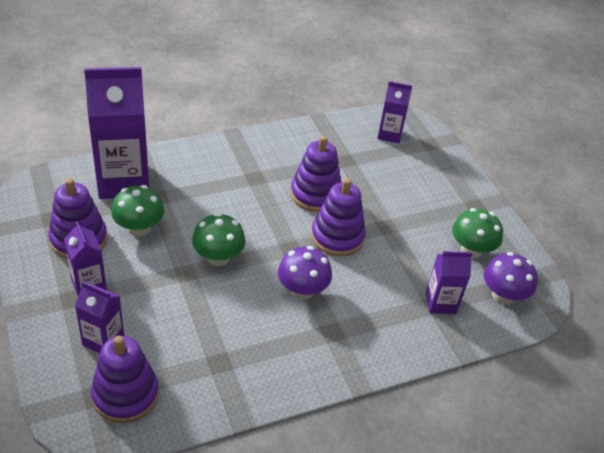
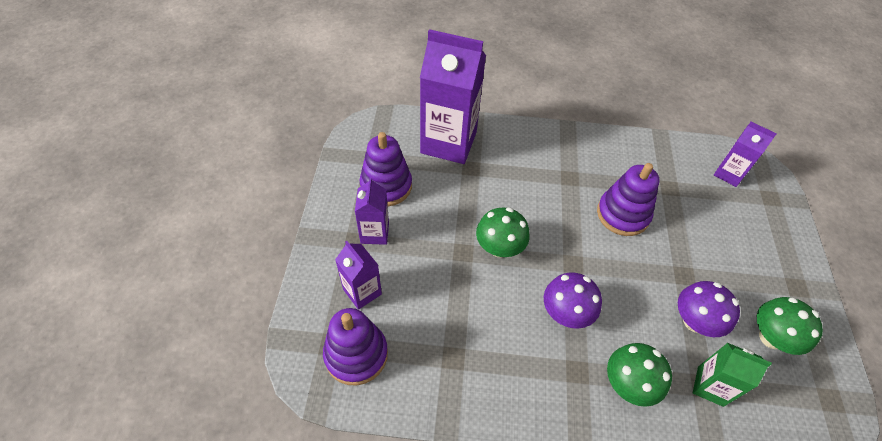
camera: 30 degrees right, 10 degrees up
green mushroom [111,185,164,237] -> green mushroom moved to [607,343,672,407]
purple stacking toy [311,178,366,257] -> none
purple carton [426,251,473,314] -> green carton [693,343,772,407]
purple mushroom [484,252,538,305] -> purple mushroom moved to [678,281,740,337]

